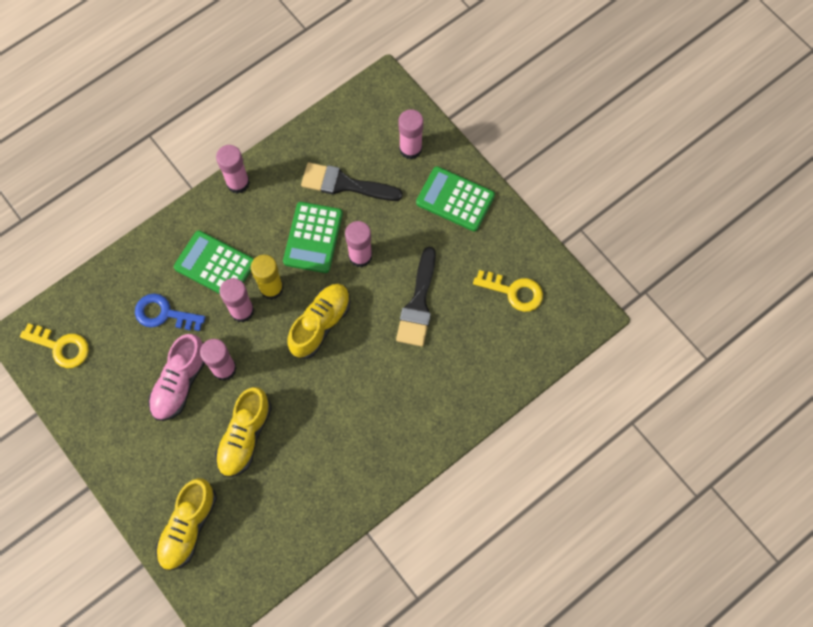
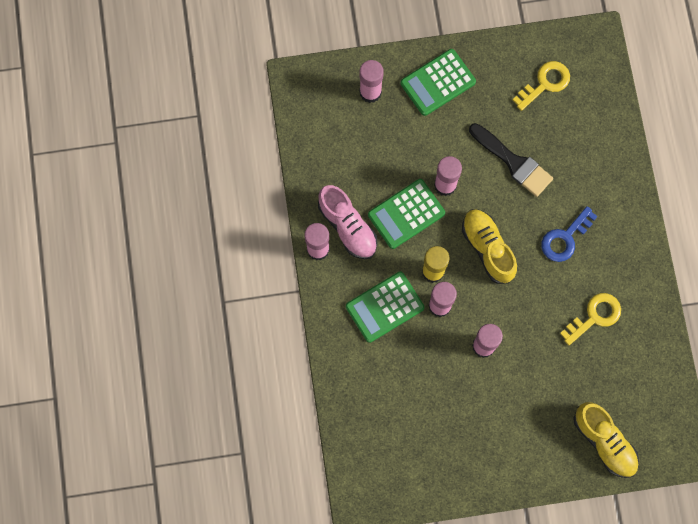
camera: 60 degrees left, 5 degrees up
yellow key [20,323,89,368] -> yellow key moved to [560,293,621,345]
blue key [135,293,206,331] -> blue key moved to [541,206,598,262]
pink shoe [148,334,205,421] -> pink shoe moved to [318,185,378,259]
yellow shoe [215,387,272,477] -> none
green calculator [283,202,343,273] -> green calculator turned 105 degrees clockwise [368,179,445,249]
black brush [301,162,403,201] -> none

